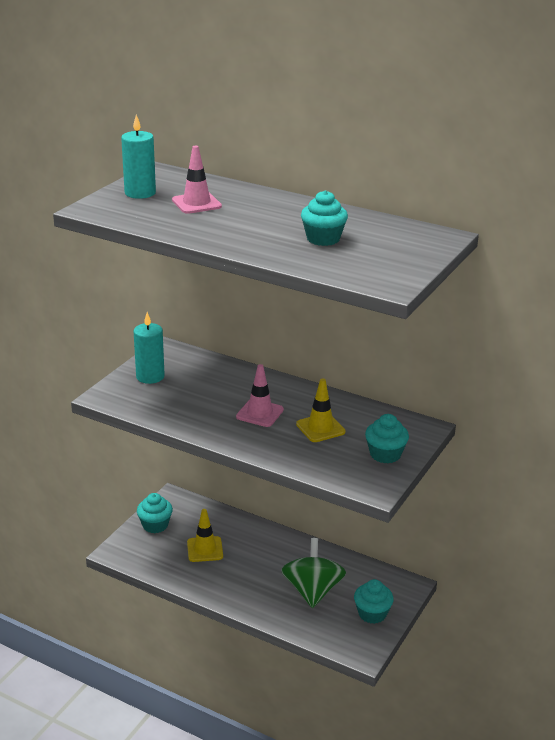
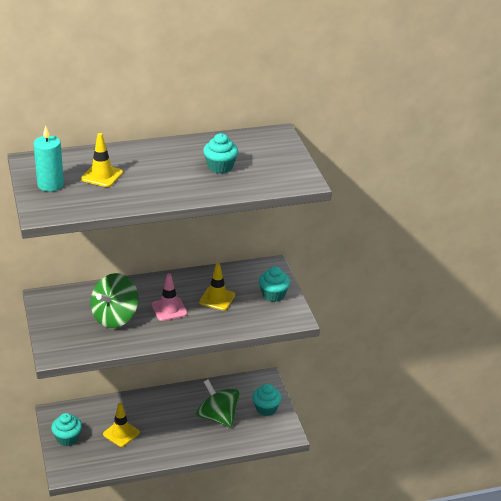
camera: 45 degrees left, 5 degrees up
turquoise candle [134,312,165,384] -> none
pink traffic cone [172,146,222,214] -> yellow traffic cone [81,133,123,187]
none -> green spinning top [90,273,139,328]

